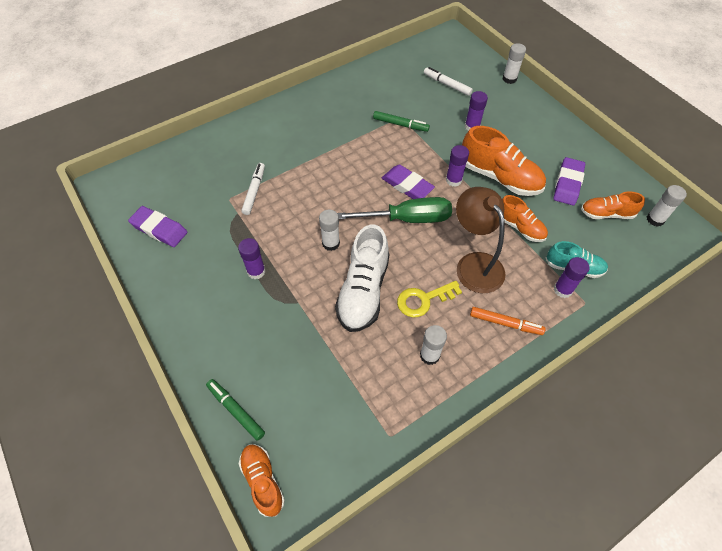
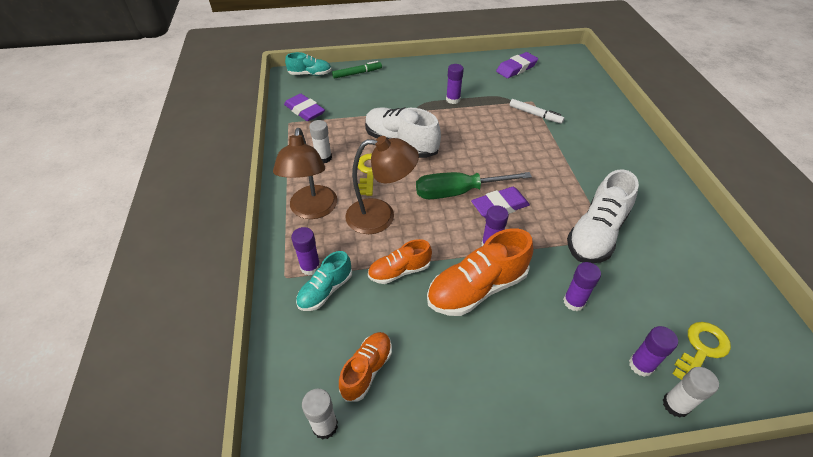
camera: 115 degrees right, 10 degrees down
orange shoe [239,444,285,517] -> turquoise shoe [285,52,332,76]
white glue stick [319,210,340,251] -> none
green screwdriver [337,197,452,223] -> green screwdriver turned 60 degrees clockwise [416,172,532,199]
green marker [373,111,430,132] -> white shoe [567,169,639,263]
white marker [424,67,473,96] -> none
orange marker [470,307,545,335] -> brown lamp [273,128,337,219]
purple eraser [554,157,585,205] -> purple eraser moved to [284,94,325,121]
none -> purple glue stick [629,326,678,377]
none -> yellow key [673,322,731,380]

